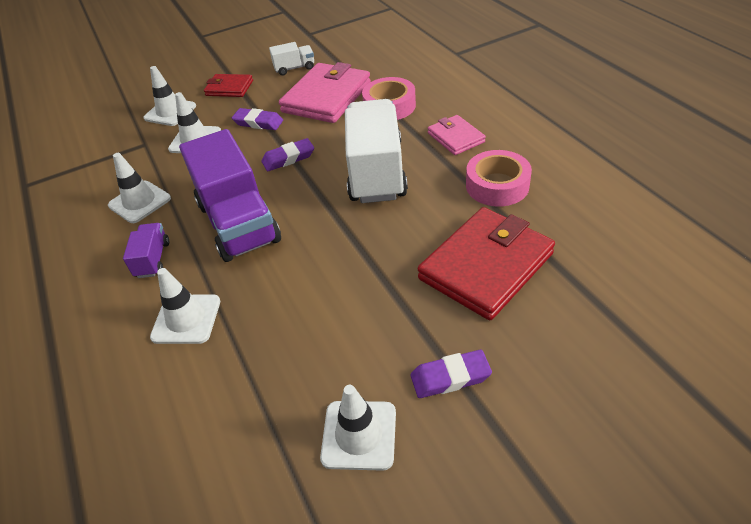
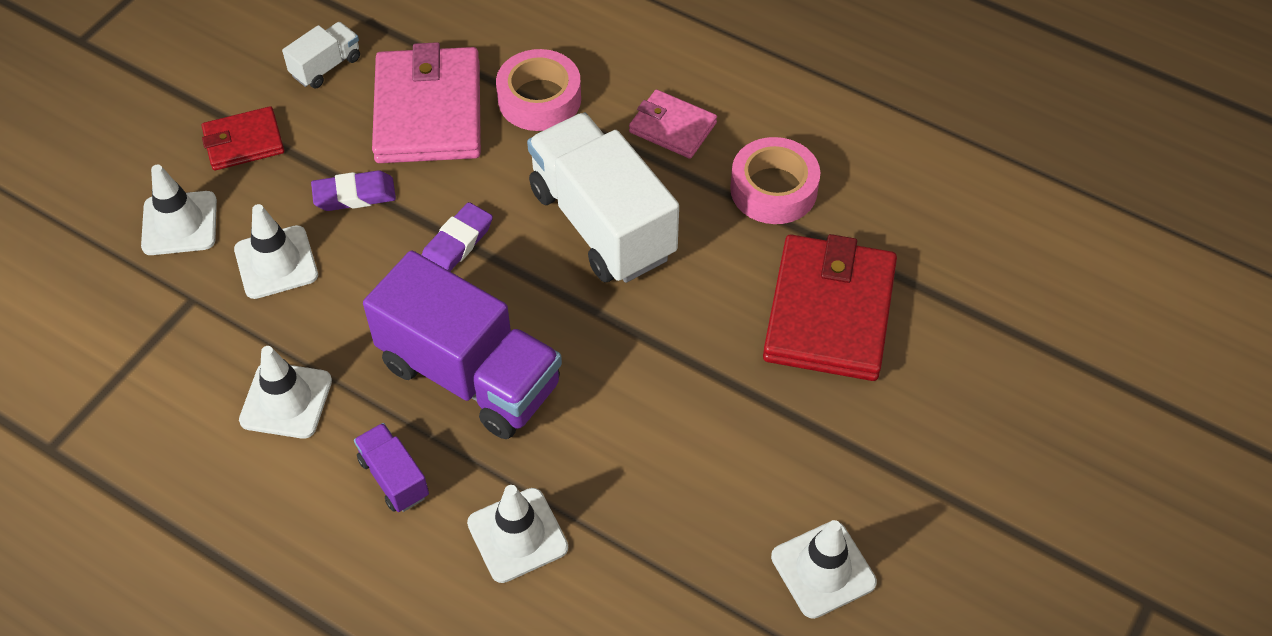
camera: 35 degrees left, 10 degrees up
purple eraser [411,350,492,398] -> none

